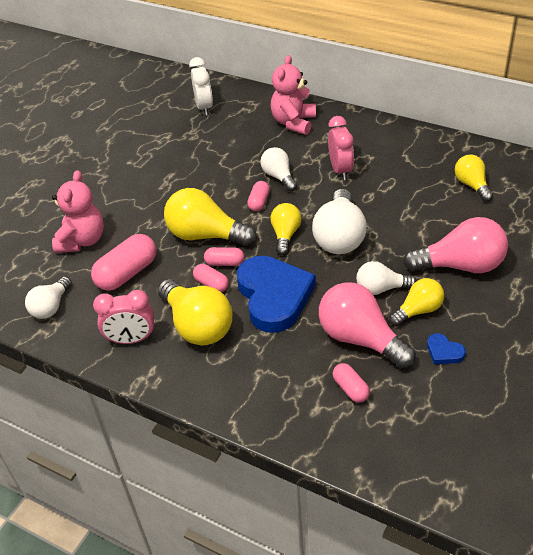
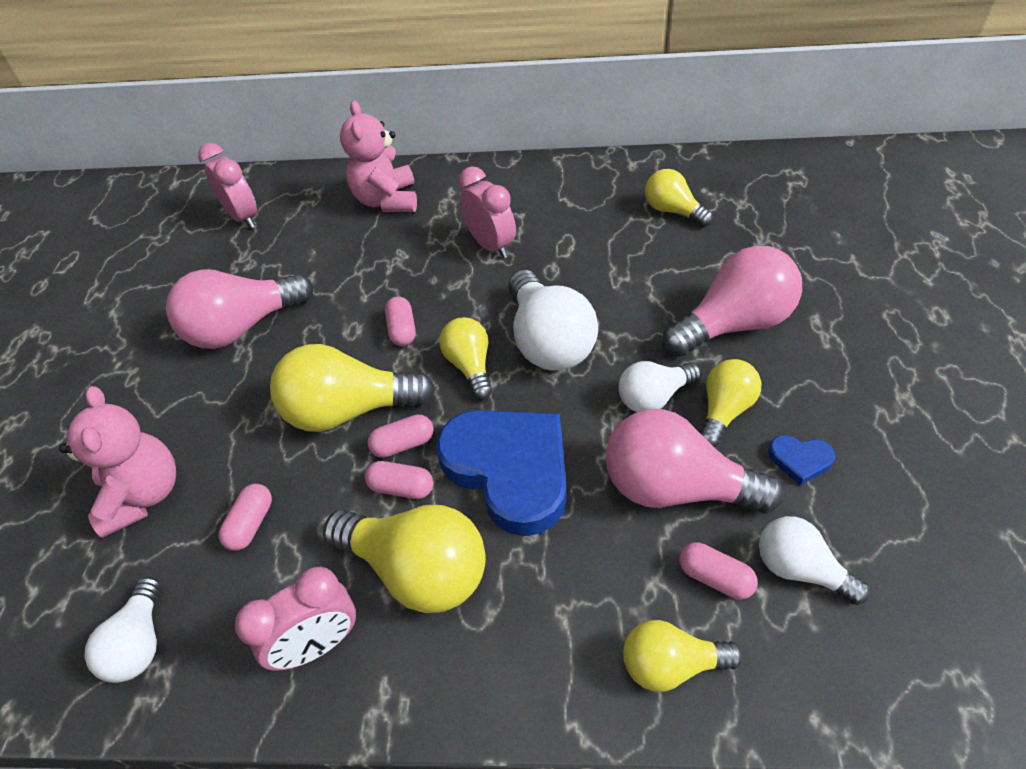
camera: 25 degrees left, 5 degrees up
pink capsule [91,234,156,291] -> pink capsule [219,484,272,551], size x0.55
white clock [189,57,213,116] -> pink clock [198,143,257,228]
white light bulb [260,147,297,191] -> white light bulb moved to [759,516,870,605]
none -> pink light bulb [166,269,313,349]
none -> yellow light bulb [623,620,743,692]

